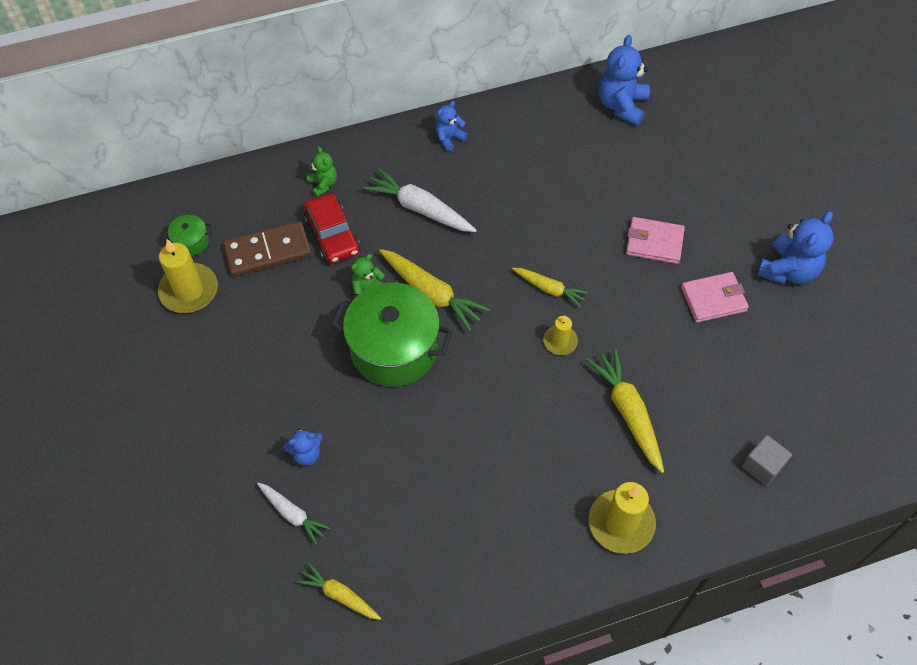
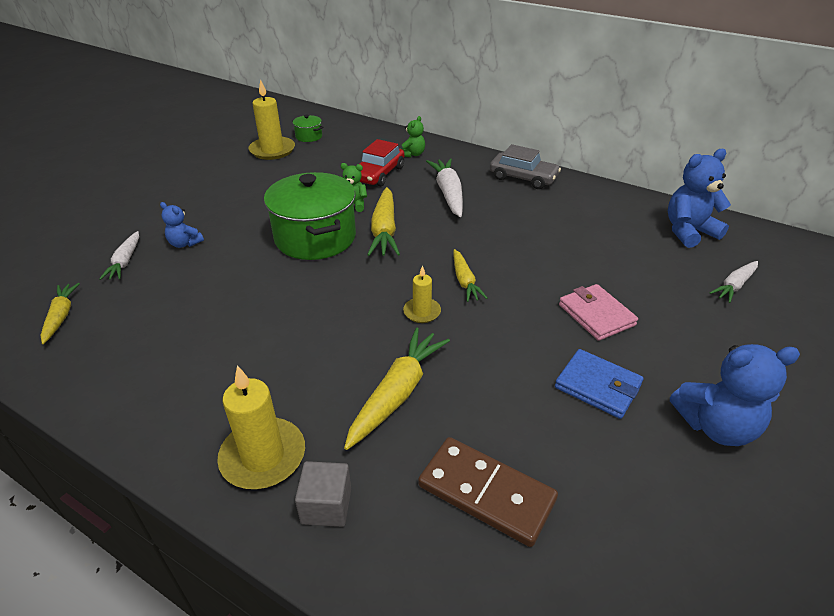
camera: 50 degrees right, 20 degrees down
brown domino [223,221,311,277] -> brown domino moved to [418,437,558,547]
blue teddy bear [435,101,468,151] -> grey car [490,144,561,189]
pink wallet [681,272,749,323] -> blue wallet [555,349,643,419]
grey cube [742,435,792,486] -> grey cube moved to [295,461,351,527]
none -> white carrot [710,261,758,303]

